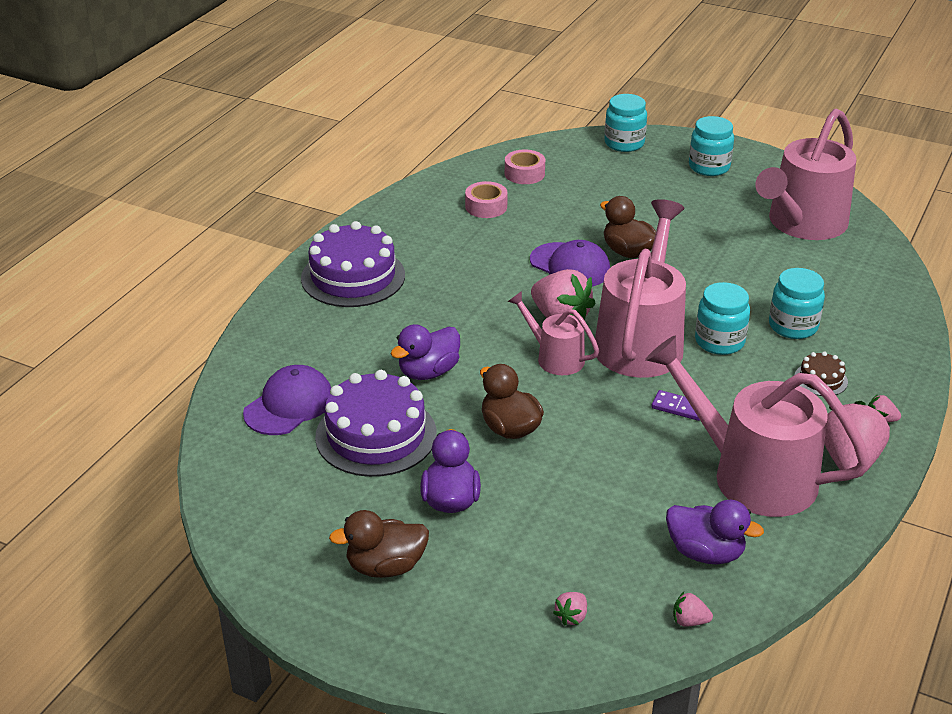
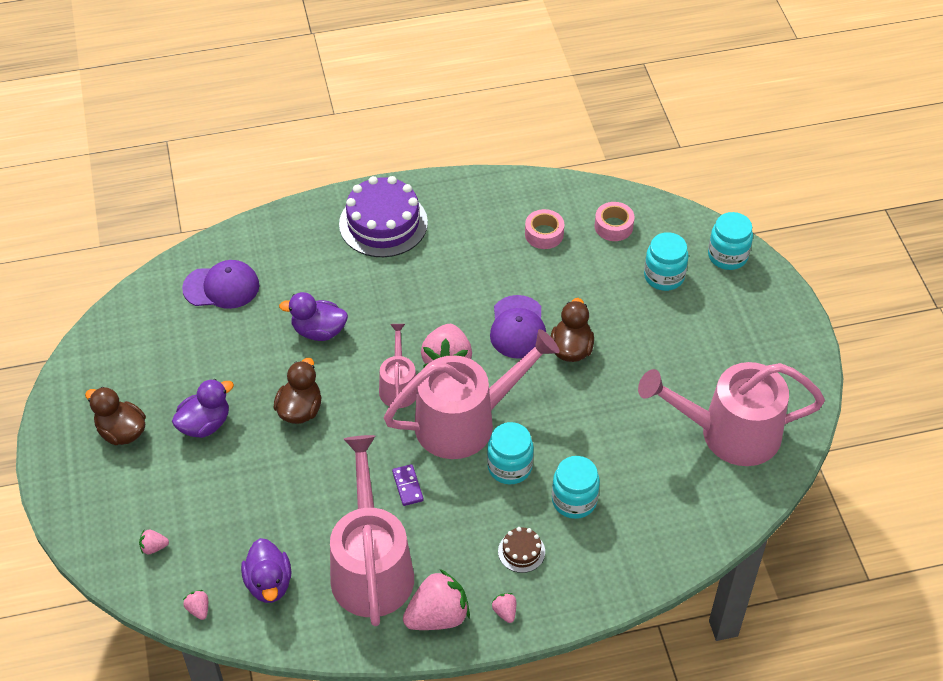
camera: 50 degrees right, 15 degrees up
purple cake [315,370,437,477] -> none
turquoise jar [689,116,734,176] -> turquoise jar moved to [644,232,689,291]

